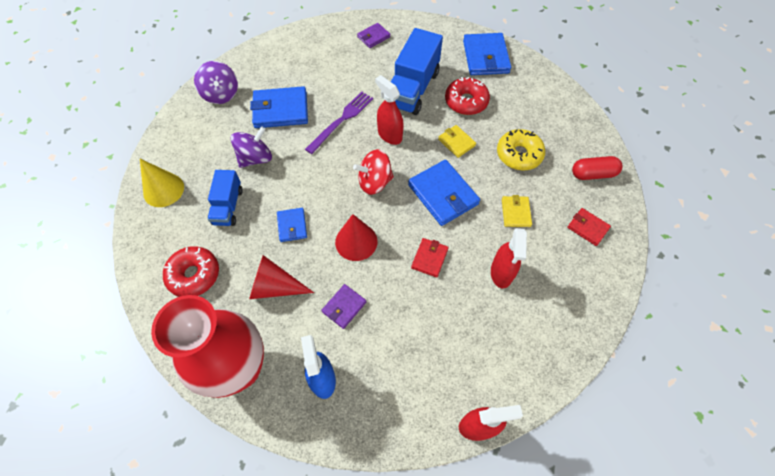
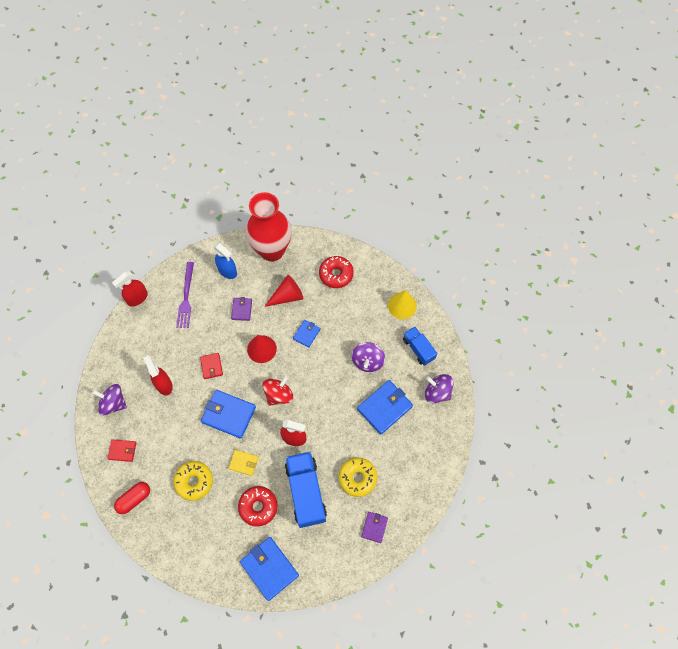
camera: 145 degrees right, 5 degrees up
blue truck [207,170,243,226] -> blue truck moved to [403,327,438,366]
blue wallet [277,208,307,242] -> blue wallet turned 75 degrees clockwise [293,320,320,348]
purple fork [305,91,373,154] -> purple fork moved to [176,262,194,328]
yellow wallet [502,195,532,227] -> none
none -> purple spinning top [92,384,127,416]
none -> yellow donut [339,458,377,497]

